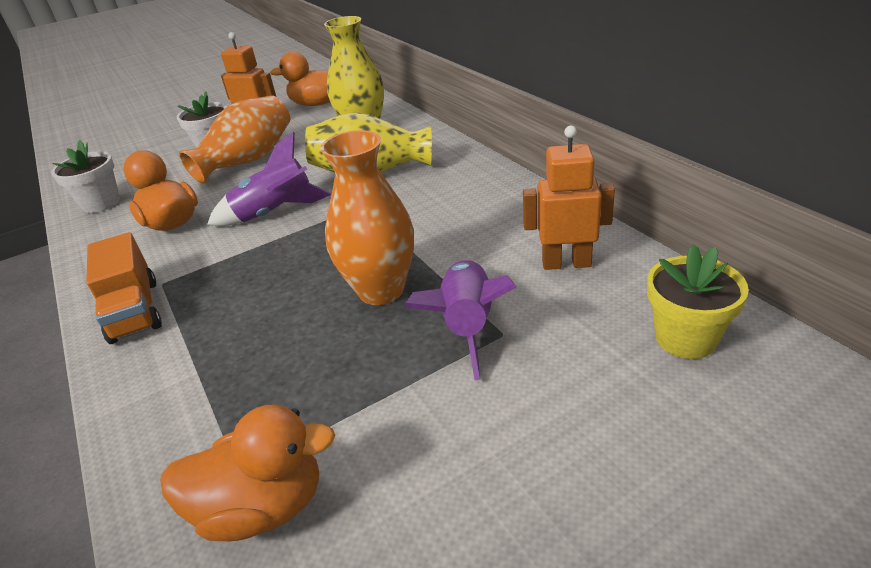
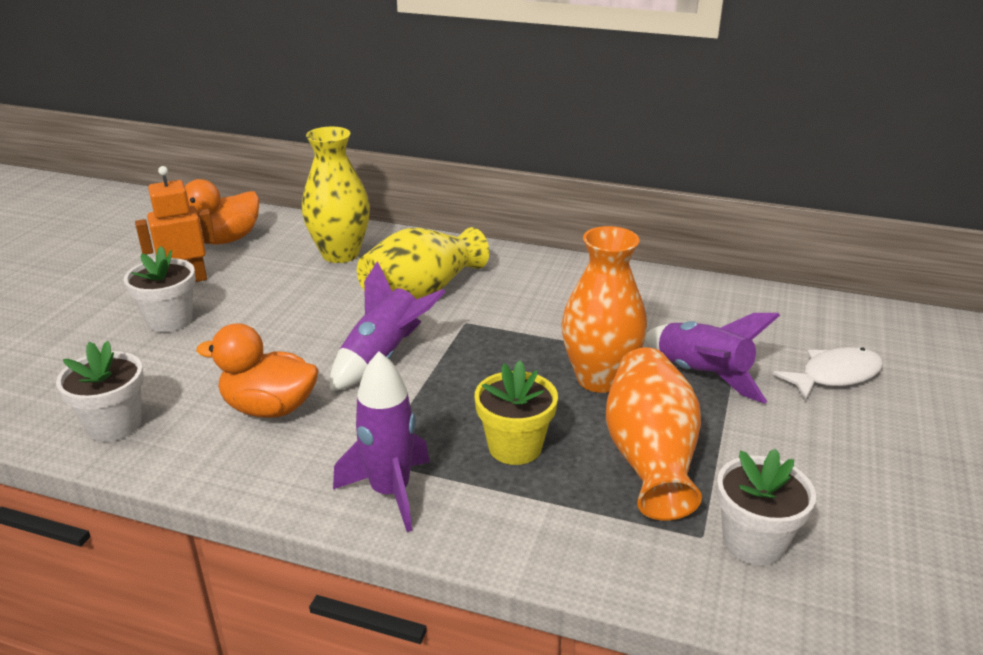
camera: 45 degrees left, 5 degrees down
orange truck [86,232,162,344] -> purple rocket [333,351,430,532]
orange duck [160,404,335,541] -> white flower pot [716,449,816,565]
orange vase [179,95,290,184] -> orange vase moved to [606,348,702,521]
orange robot [523,126,615,270] -> none
yellow flower pot [647,244,749,359] -> yellow flower pot moved to [474,360,558,465]
none -> white fish [773,347,883,400]

